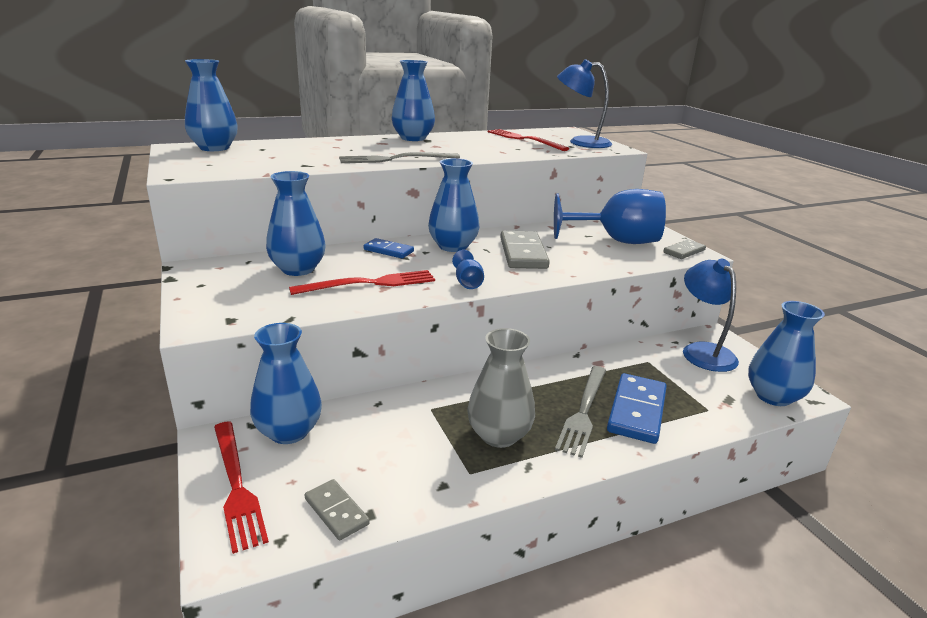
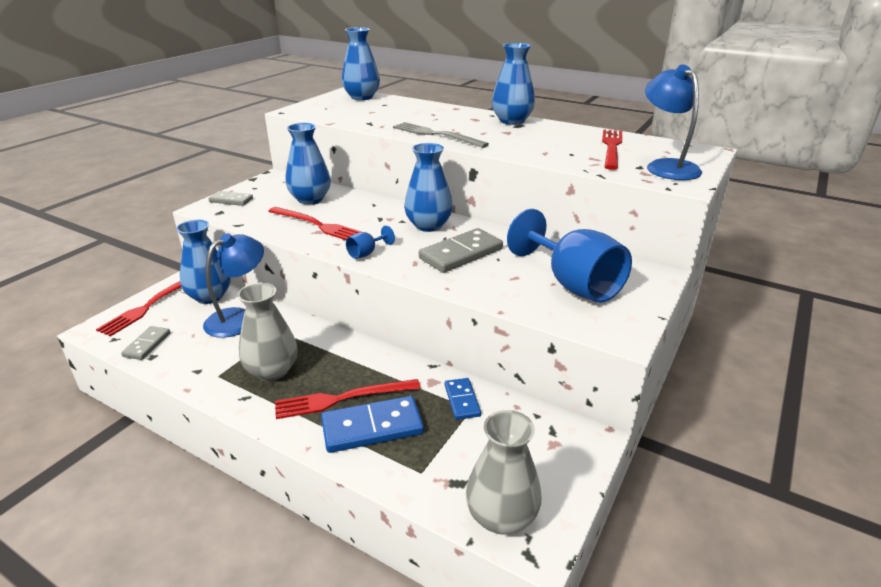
camera: 55 degrees right, 5 degrees up
blue domino [364,238,414,259] -> blue domino moved to [445,378,481,420]
grey fork [555,366,606,458] -> red fork [275,379,421,419]
grey domino [663,239,706,259] -> grey domino moved to [209,191,253,206]
blue lamp [683,259,739,372] -> blue lamp moved to [203,233,264,338]
blue vase [748,301,825,406] -> grey vase [466,410,542,535]

